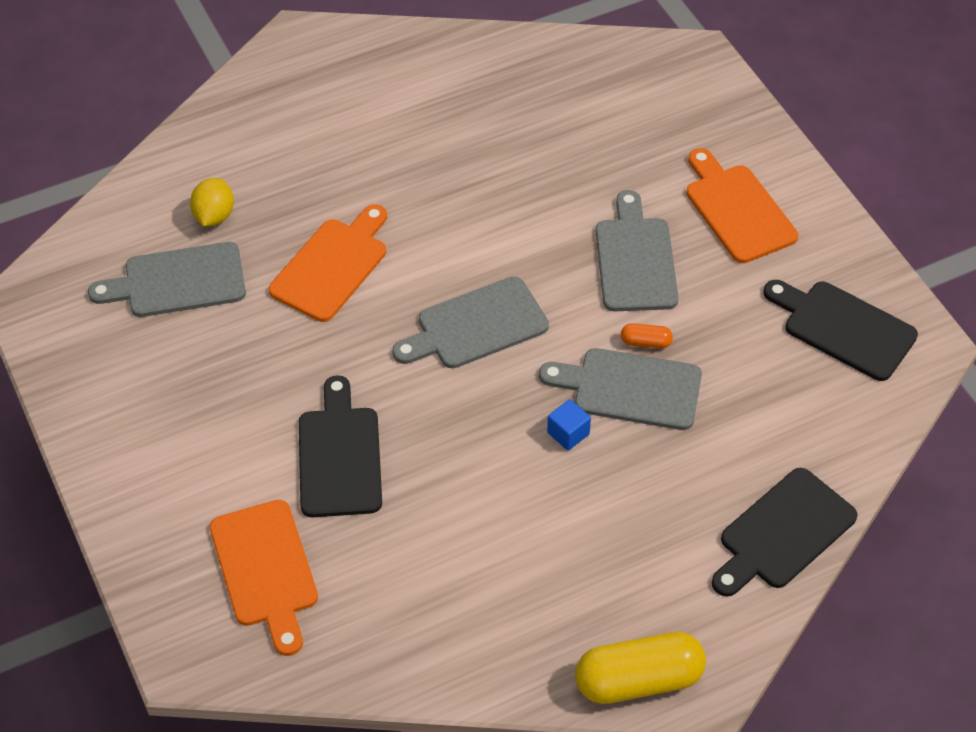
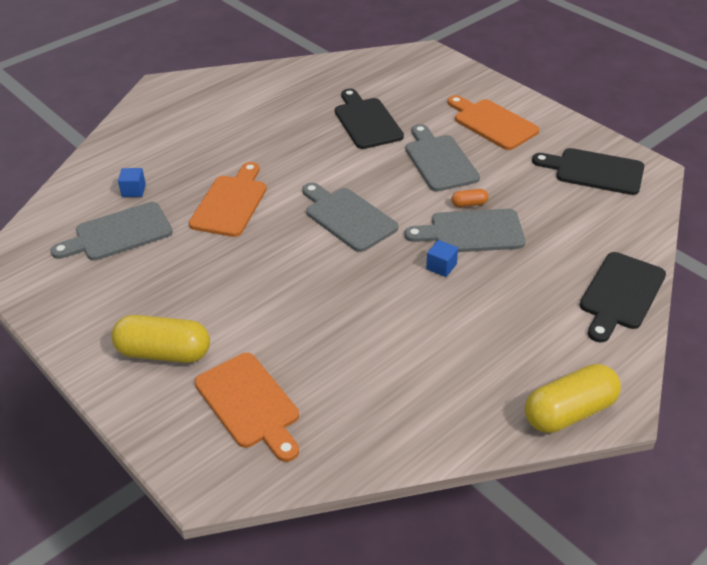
camera: 15 degrees left, 10 degrees down
yellow lemon [190,178,234,226] -> blue cube [118,168,146,197]
black cutting board [299,375,382,517] -> black cutting board moved to [335,89,404,149]
grey cutting board [392,277,549,368] -> grey cutting board turned 90 degrees clockwise [302,183,398,252]
none -> yellow capsule [111,315,210,363]

